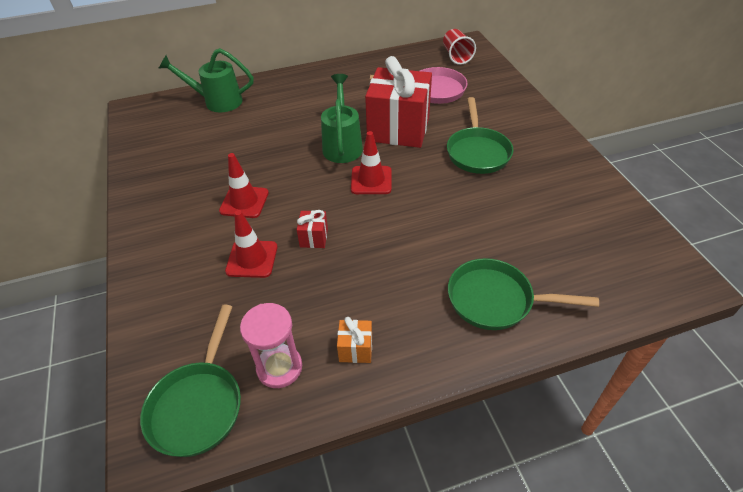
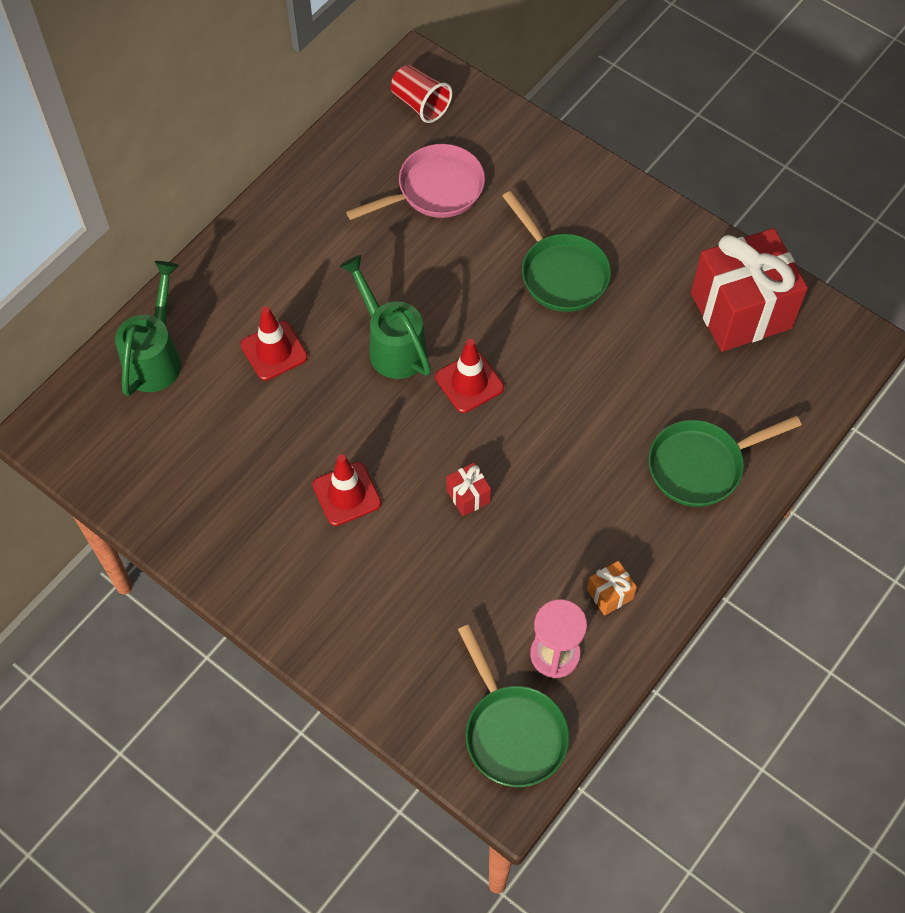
camera: 35 degrees left, 15 degrees up
green watering can [158,48,254,113] -> green watering can turned 135 degrees clockwise [115,261,181,396]
red traffic cone [225,210,277,278] -> red traffic cone moved to [241,306,308,381]
red gift [365,56,432,148] -> red gift moved to [691,228,808,352]

